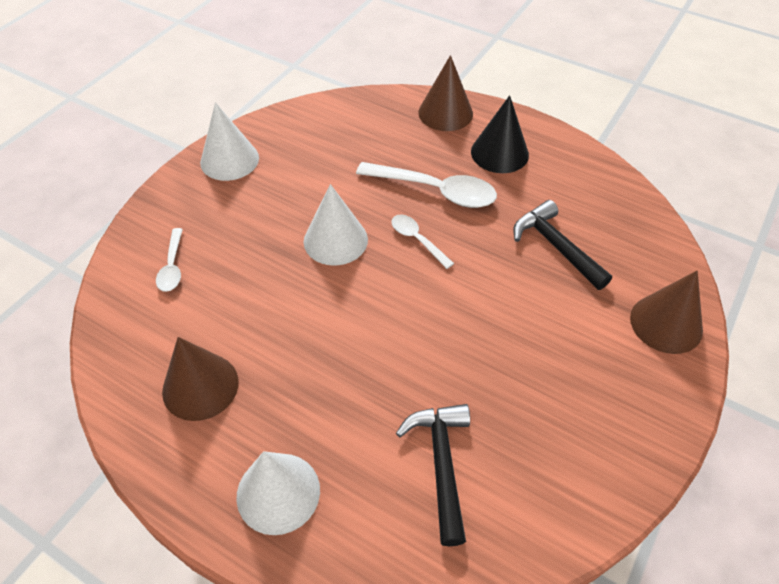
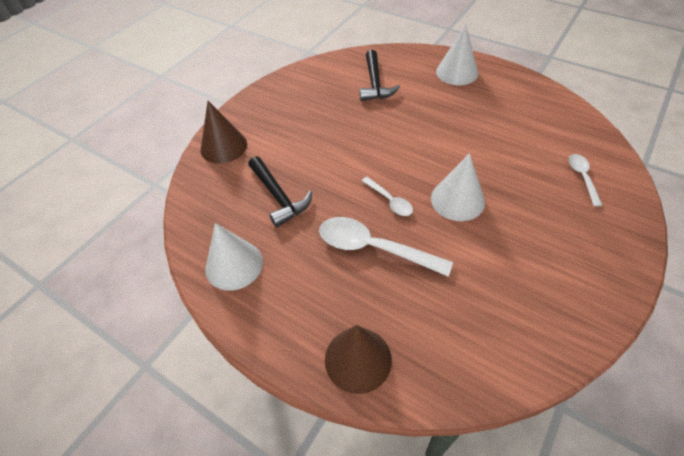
camera: 175 degrees left, 0 degrees up
brown cone [162,337,239,421] -> none
white cone [200,102,259,181] -> white cone moved to [205,223,263,291]
black cone [471,95,529,173] -> none

